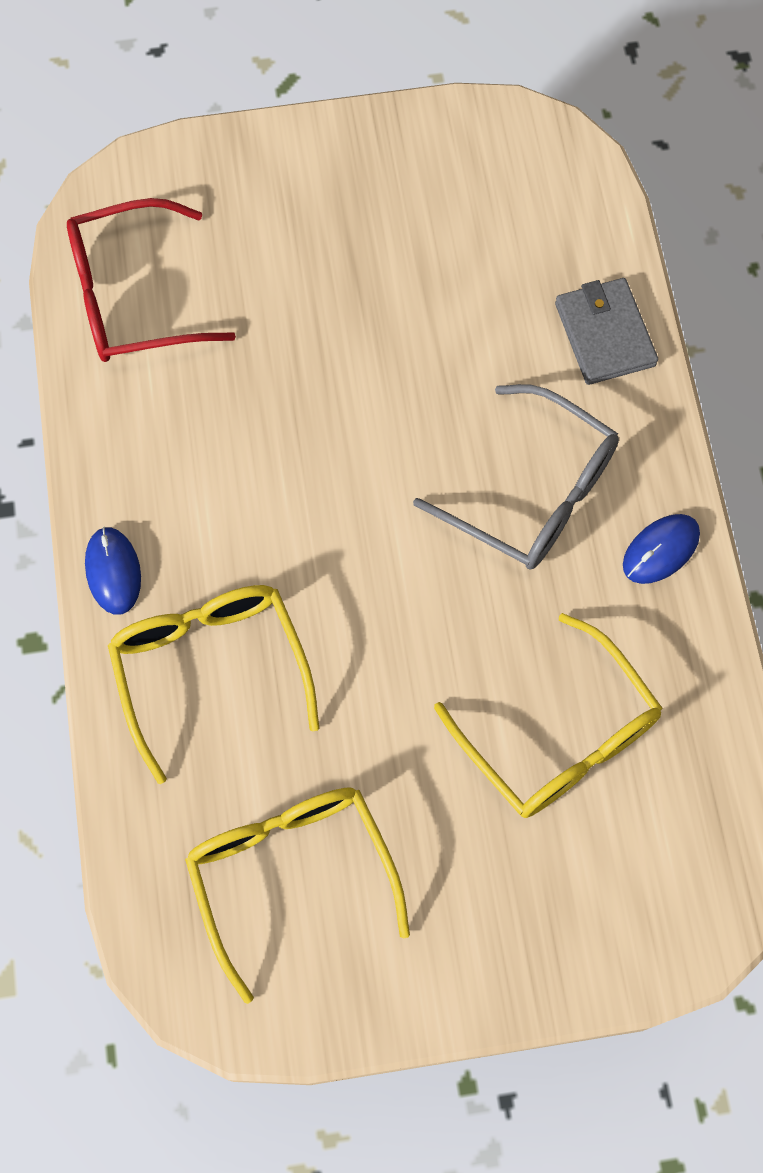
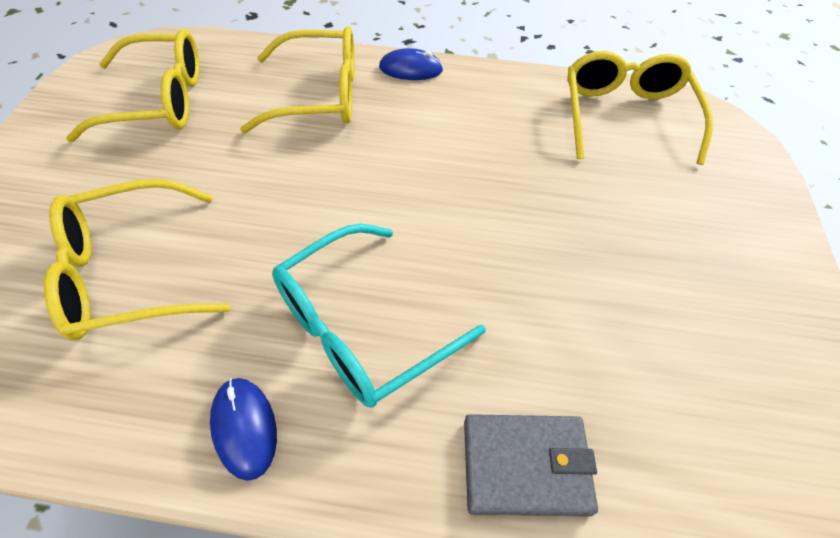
camera: 105 degrees right, 15 degrees down
red glasses [67,198,236,362] -> yellow glasses [567,51,713,165]
grey glasses [413,384,619,570] -> turquoise glasses [272,224,486,408]

